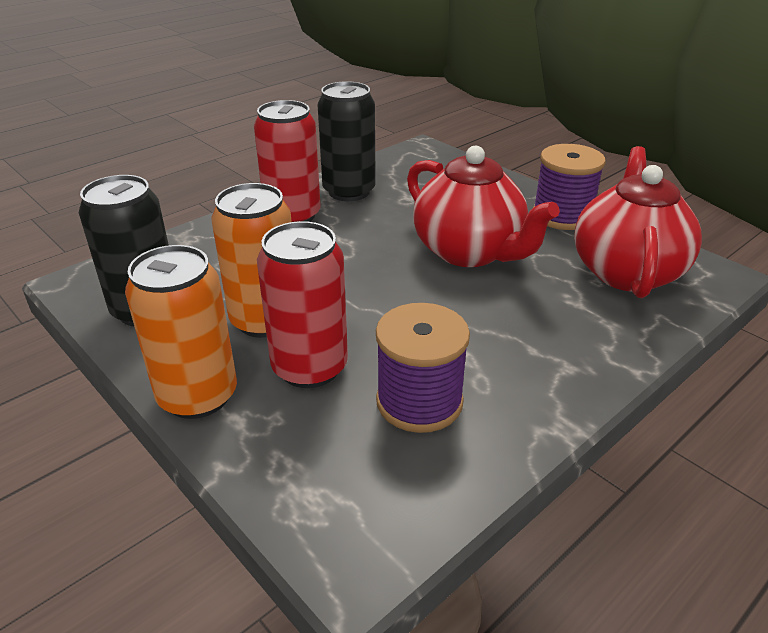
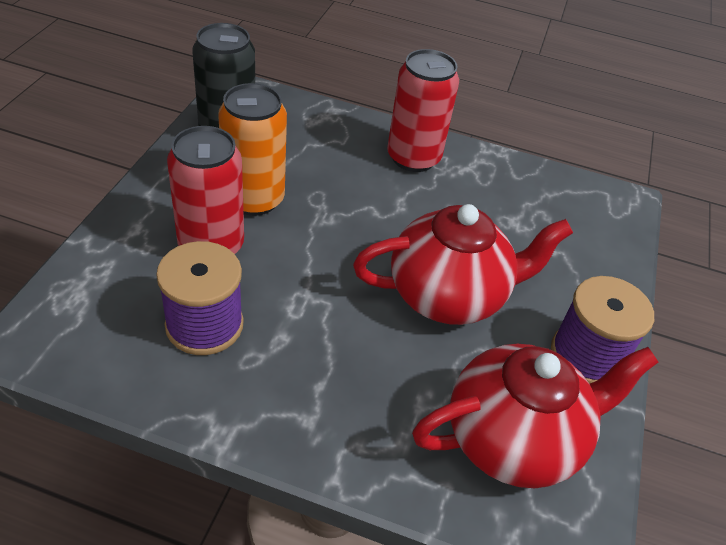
camera: 55 degrees right, 10 degrees up
orange can [125,245,237,419] -> none
black can [318,81,376,201] -> none
red teapot [407,146,560,267] -> red teapot turned 120 degrees counterclockwise [353,204,573,325]

